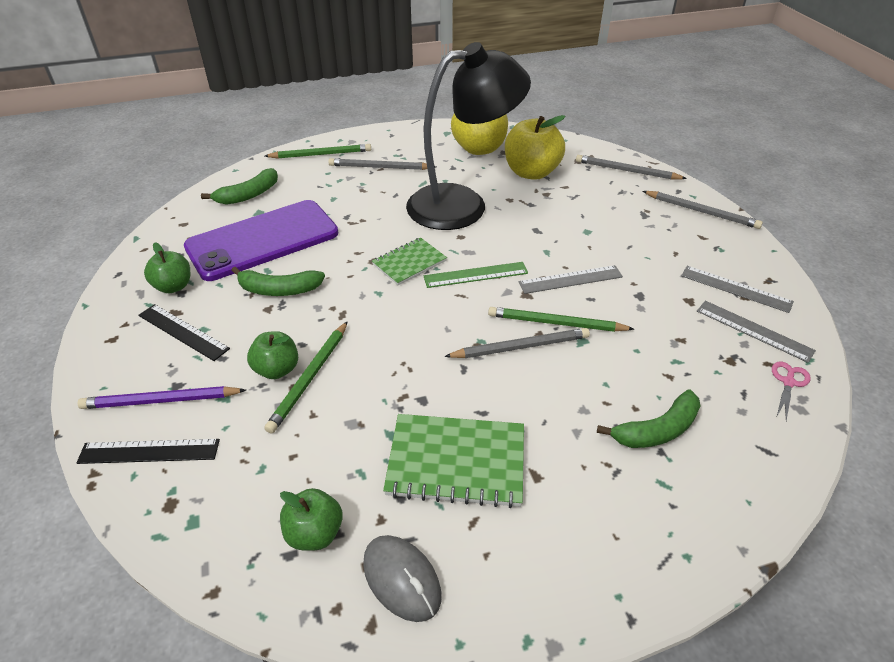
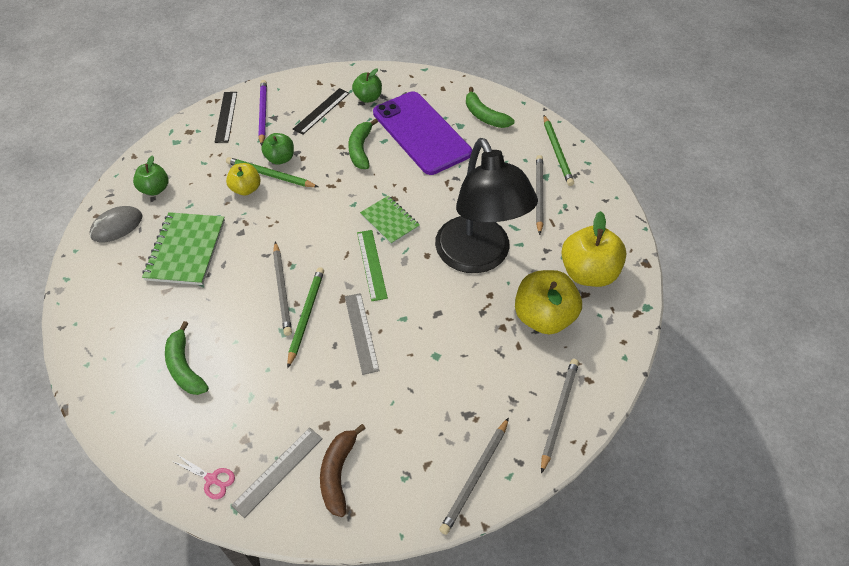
camera: 90 degrees right, 10 degrees up
grey ruler [681,266,794,313] -> brown banana [320,424,366,517]
none -> yellow apple [226,163,261,196]

